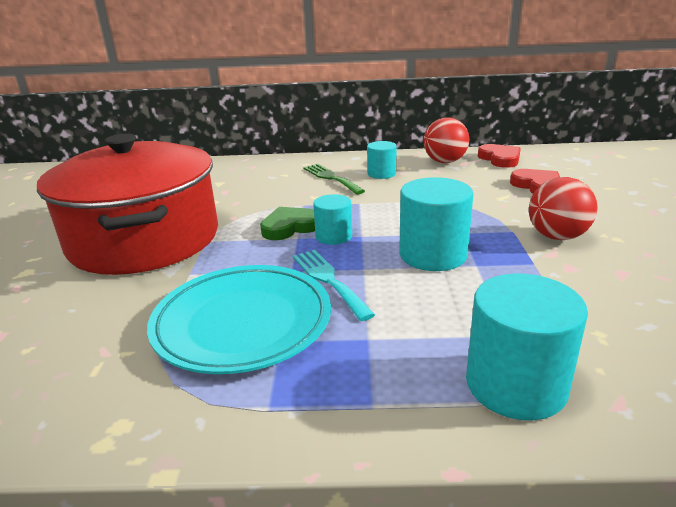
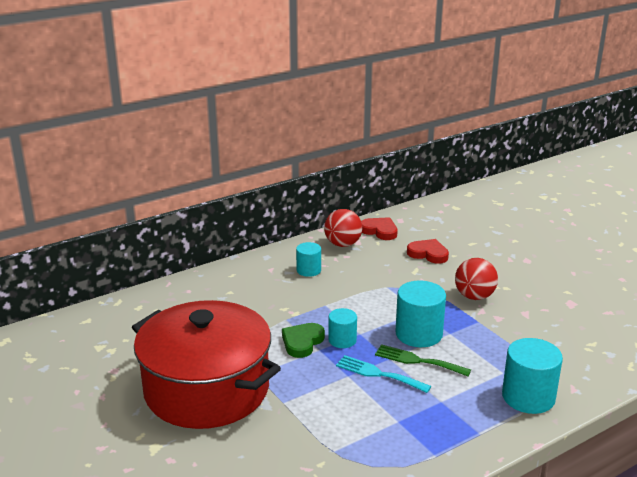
camera: 35 degrees left, 0 degrees up
turquoise plate [147,265,331,374] -> none
green fork [303,164,365,195] -> green fork moved to [375,344,471,376]

